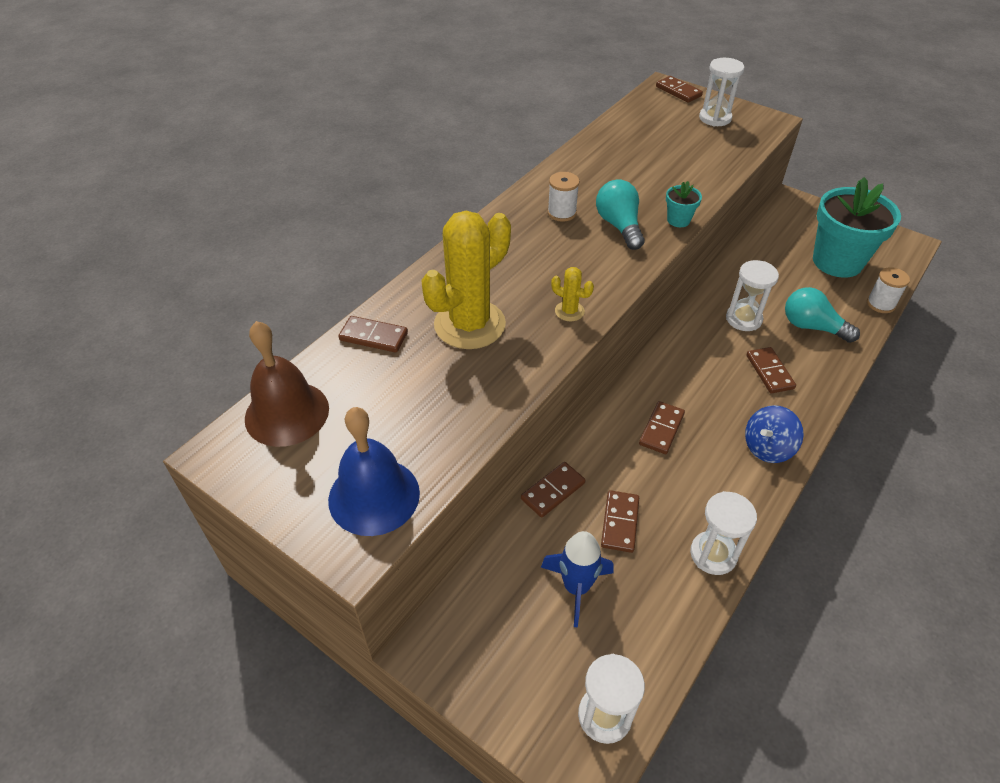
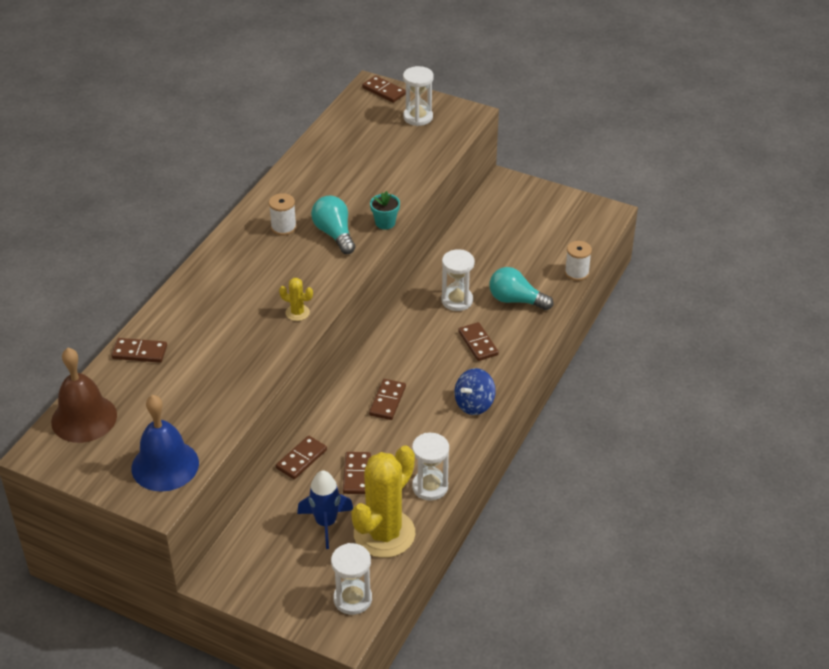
camera: 10 degrees left, 5 degrees down
yellow cactus [421,211,511,349] -> yellow cactus moved to [351,446,415,558]
turquoise flower pot [813,177,901,278] -> none

